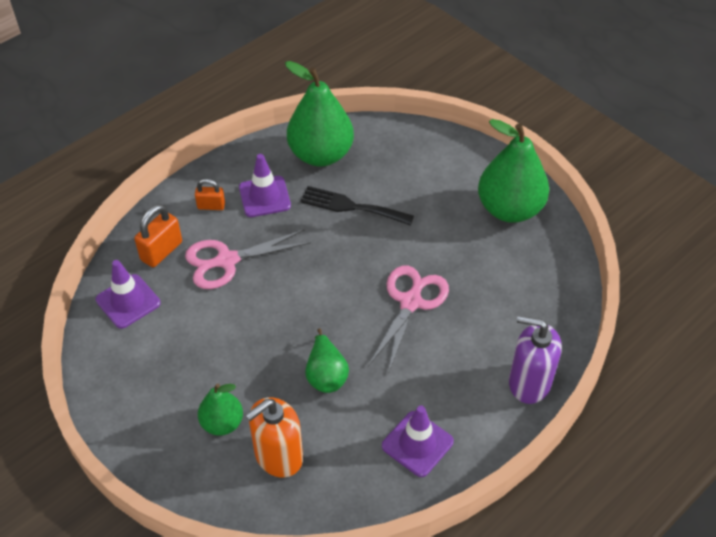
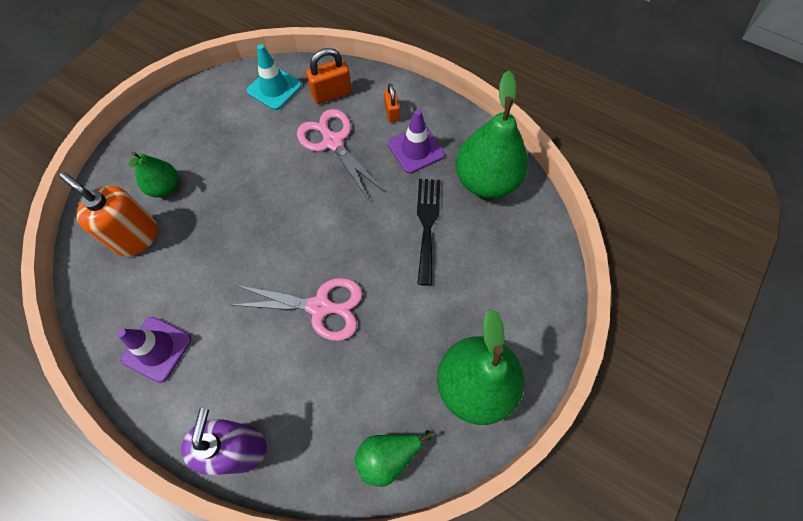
camera: 75 degrees right, 15 degrees up
purple traffic cone [96,260,160,329] -> turquoise traffic cone [247,44,302,110]
orange padlock [134,204,182,267] -> orange padlock turned 45 degrees counterclockwise [306,48,352,104]
green pear [305,328,349,393] -> green pear moved to [355,430,433,487]

